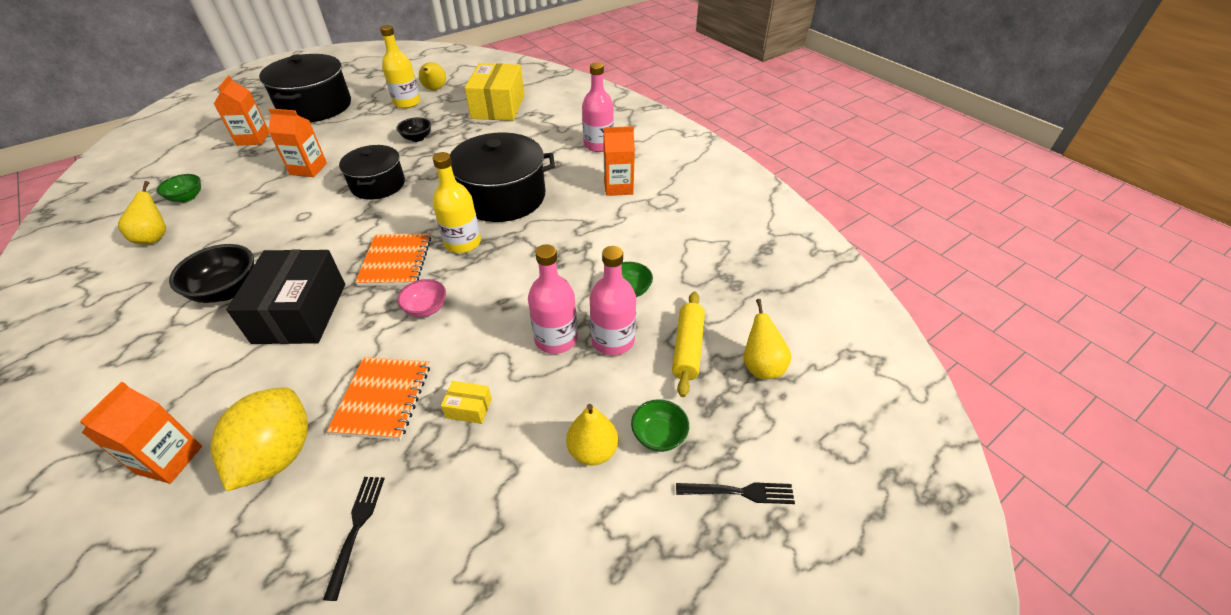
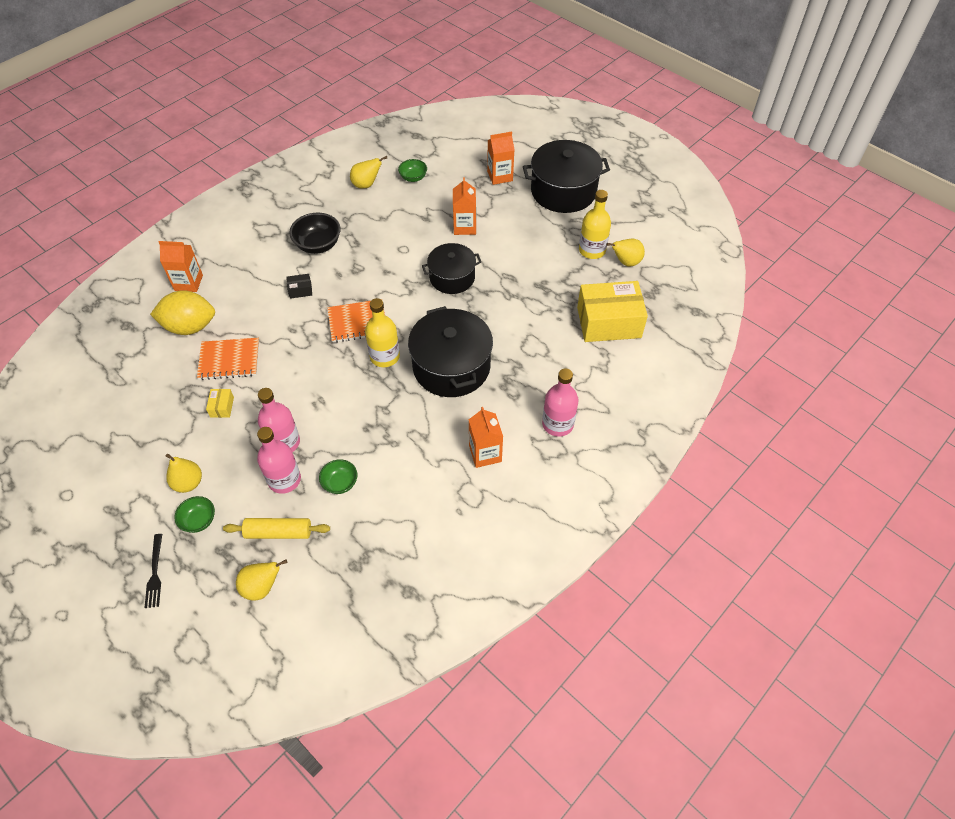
camera: 80 degrees right, 10 degrees up
black box [226,249,345,344] -> black box [286,274,312,299], size x0.40
black fork [323,477,385,601] -> none
black bowl [397,117,431,142] -> none
pink bowl [397,279,446,317] -> none

